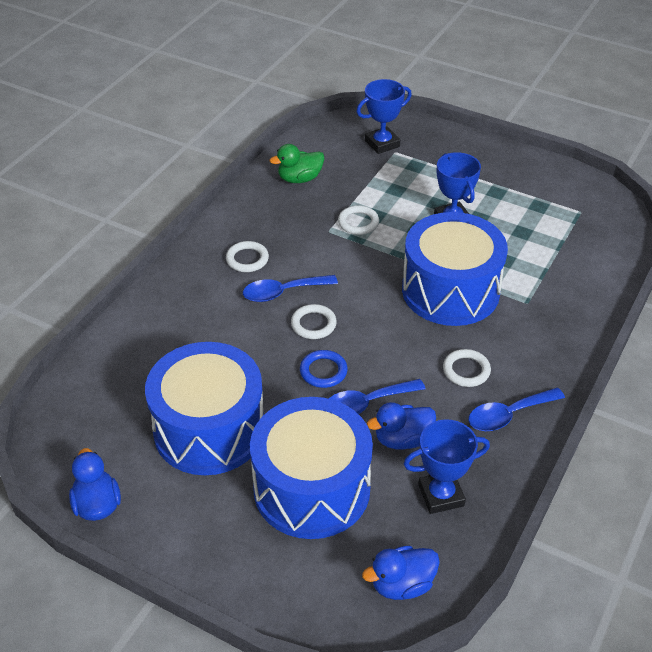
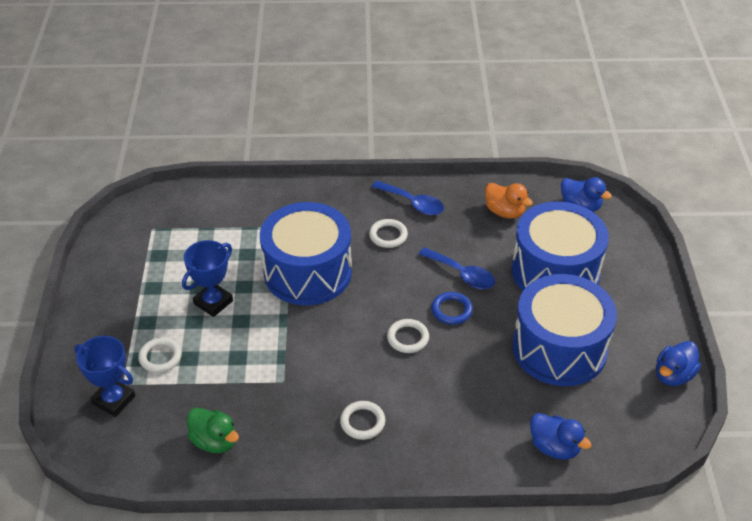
camera: 120 degrees left, 0 degrees up
blue spoon [243,275,338,302] -> none
white ring [338,205,379,235] -> white ring moved to [138,337,182,373]
blue duck [367,402,436,450] -> blue duck moved to [530,413,592,460]
blue trophy [404,419,490,514] -> orange duck [485,183,533,219]

